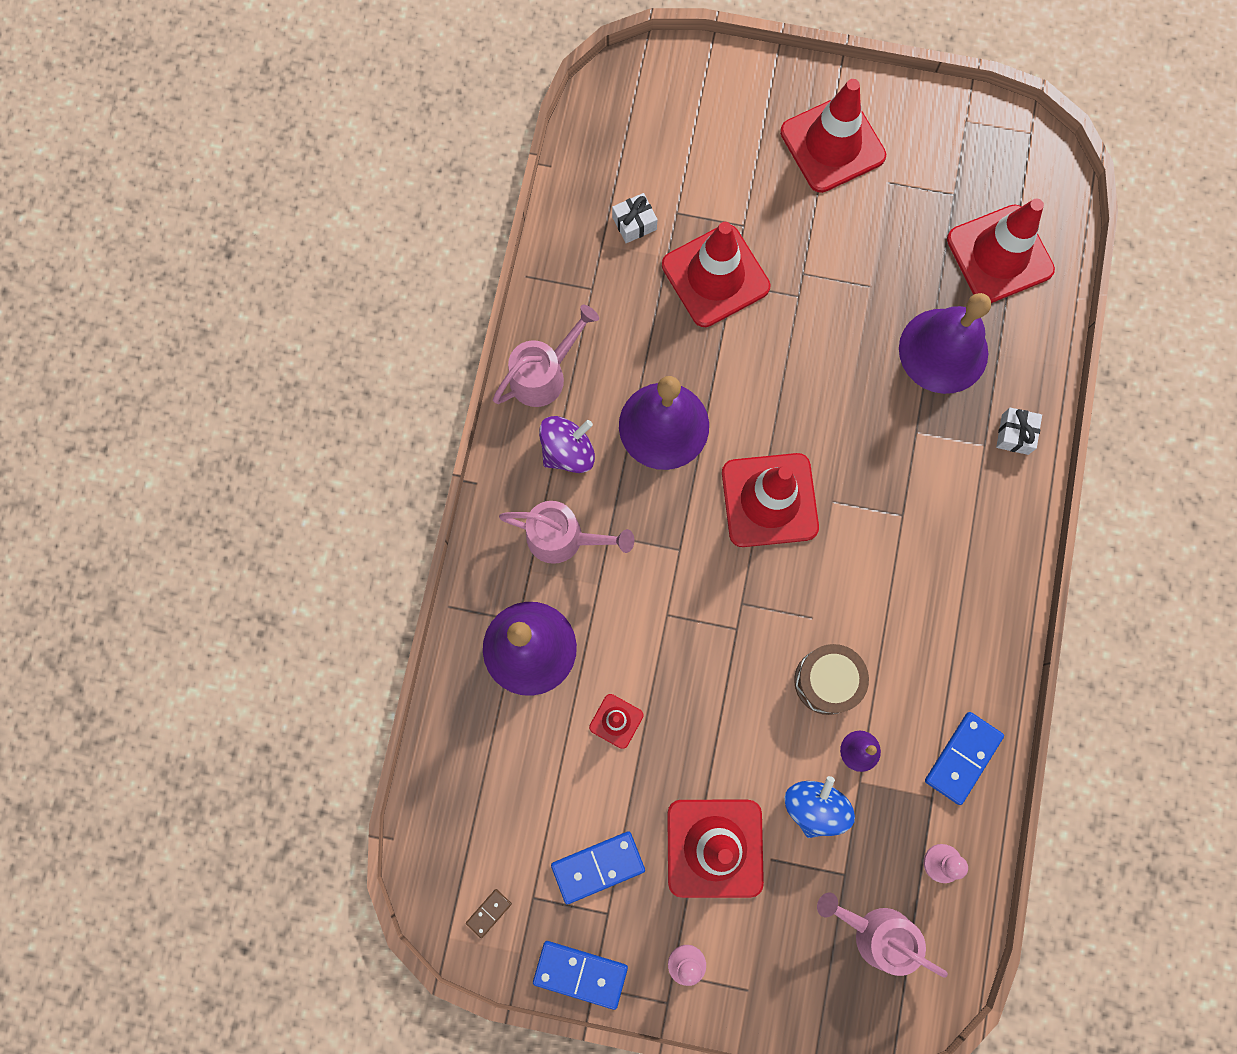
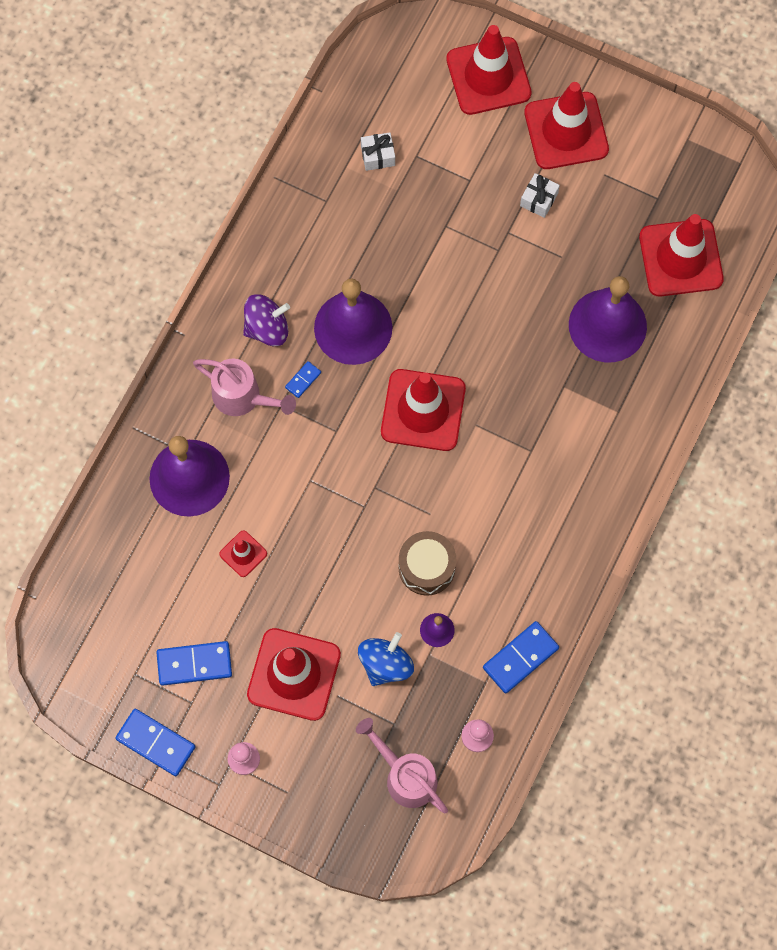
camera: 15 degrees right, 5 degrees down
brown domino [466,889,512,938] -> none
pink watering can [493,305,599,407] -> none
red traffic cone [662,222,770,327] -> red traffic cone moved to [446,25,531,115]
white gift [996,408,1042,455] -> white gift moved to [520,173,560,218]
none -> blue domino [285,361,321,398]

